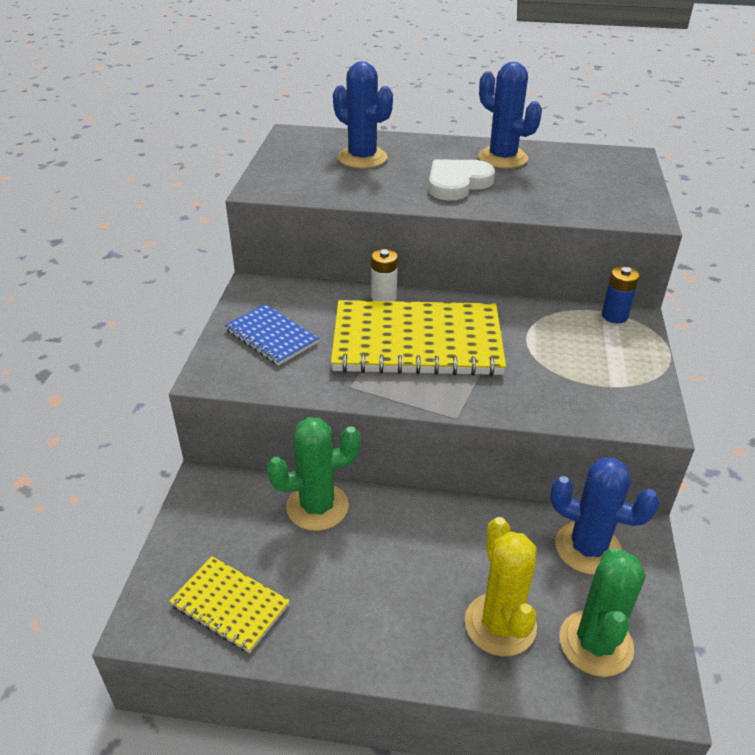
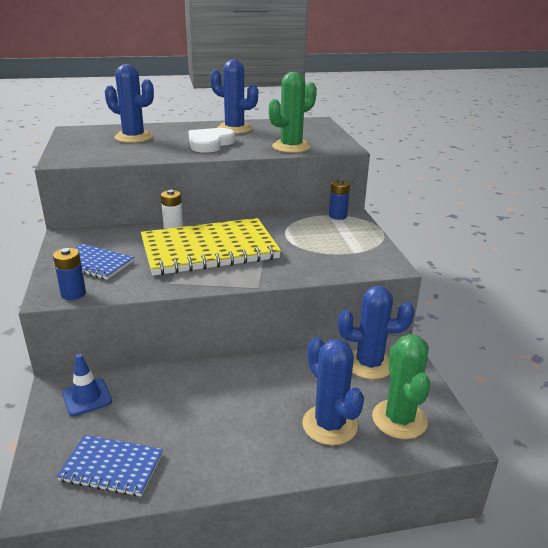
camera: 20 degrees left, 10 degrees down
yellow notebook [169,556,290,653] -> blue notebook [56,435,163,497]
green cactus [267,417,361,531] -> green cactus moved to [269,72,317,153]
yellow cactus [465,517,537,656] -> blue cactus [302,337,364,445]
none -> blue battery [53,248,86,300]
none -> blue traffic cone [62,354,112,416]

